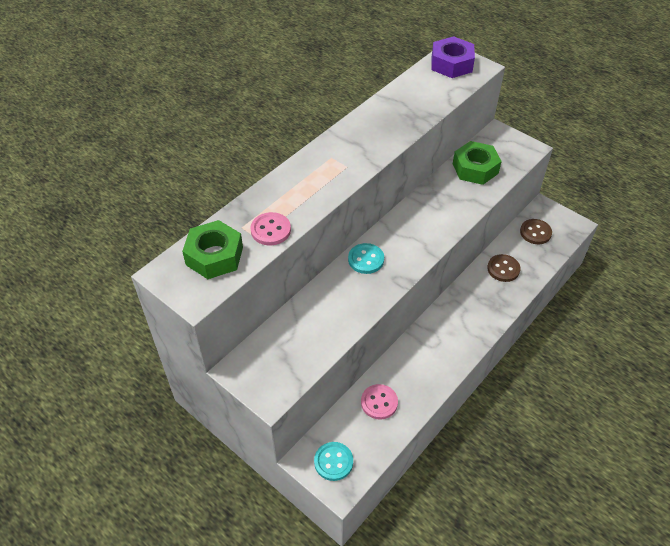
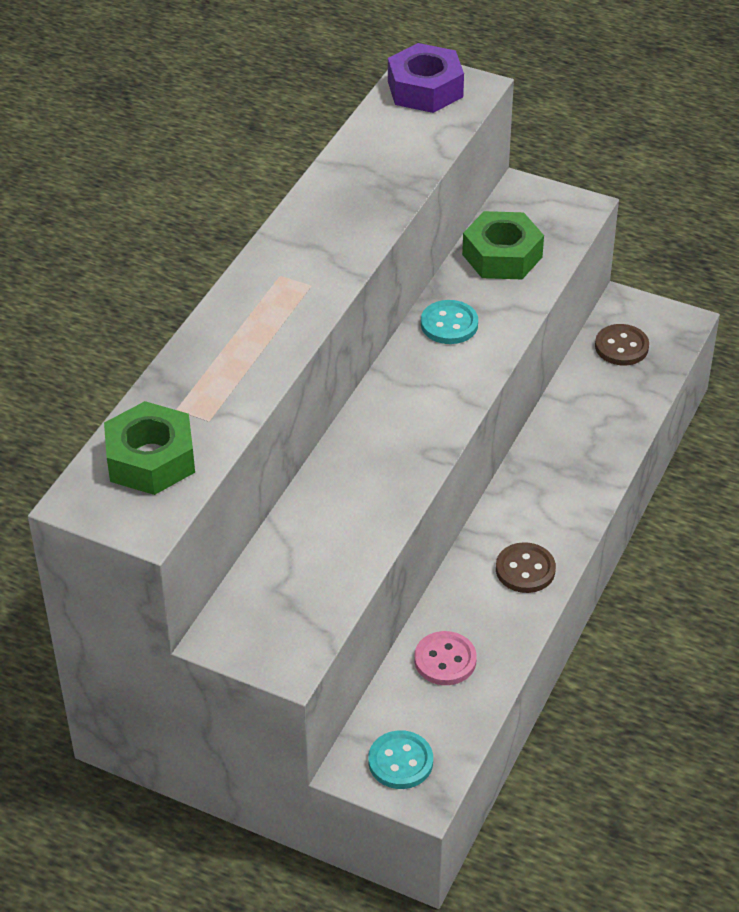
camera: 15 degrees left, 5 degrees down
pink button [250,212,291,246] -> none
turquoise button [348,243,384,274] -> turquoise button moved to [421,300,478,344]
brown button [487,254,521,282] -> brown button moved to [496,542,556,593]

